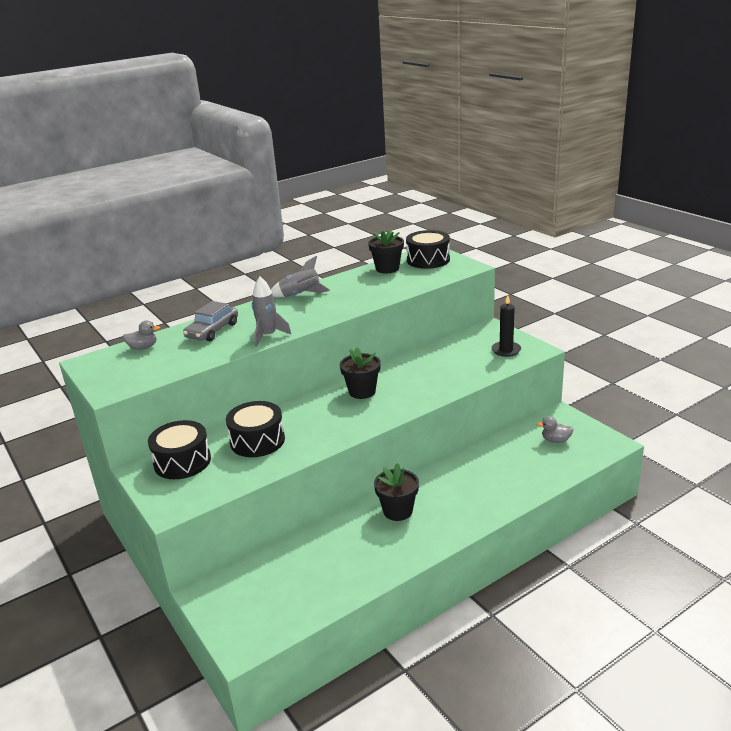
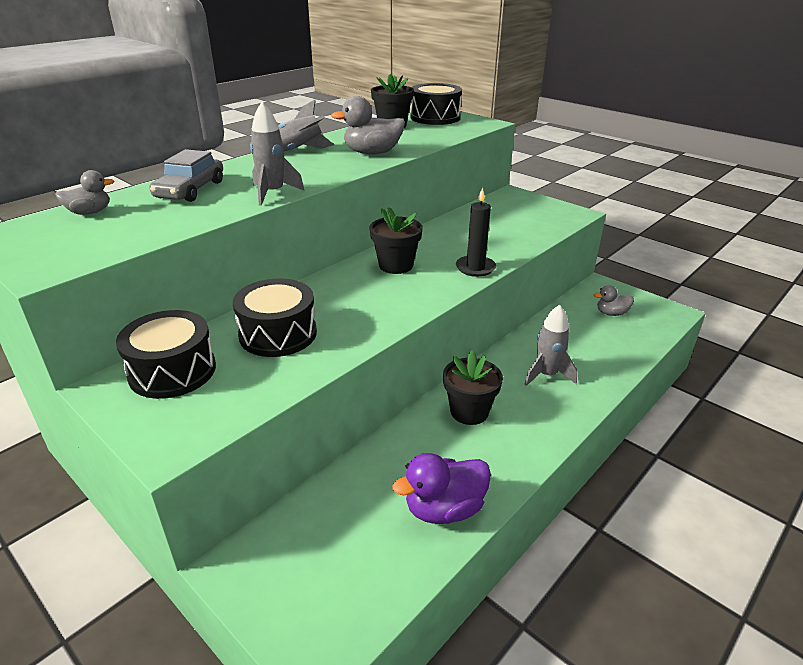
camera: 15 degrees left, 5 degrees up
black candle [491,295,521,357] -> black candle moved to [456,187,496,277]
none -> grey duck [331,96,405,155]
none -> purple duck [392,453,491,524]
none -> grey rocket [524,305,577,386]

